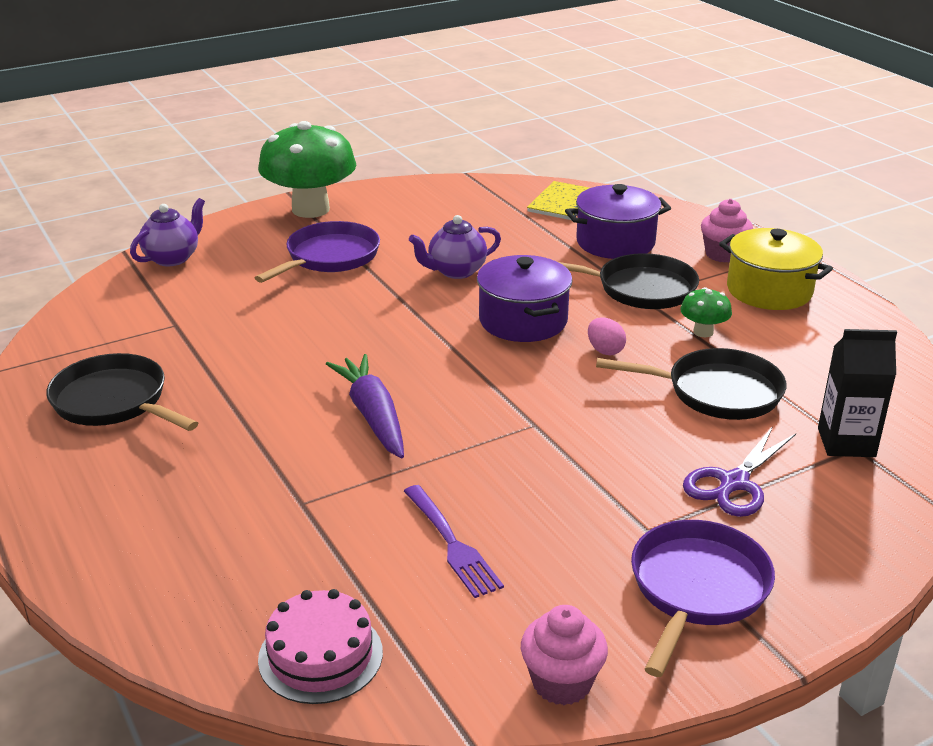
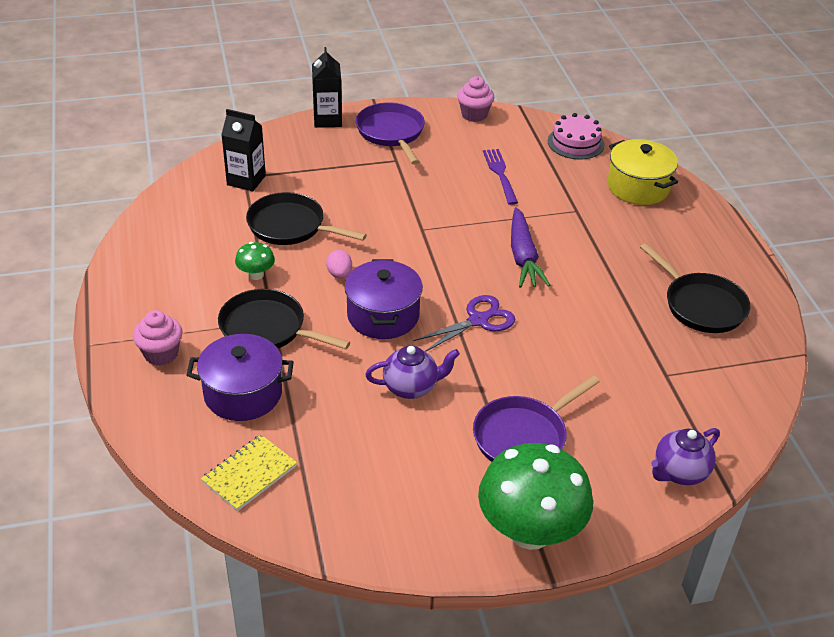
camera: 165 degrees left, 10 degrees up
purple pan [631,520,775,677] -> purple pan turned 120 degrees clockwise [356,102,425,165]
purple scissors [683,426,796,517] -> purple scissors moved to [413,295,515,352]
yellow pot [719,228,833,310] -> yellow pot moved to [607,139,678,205]
none -> black carton [312,47,342,128]

